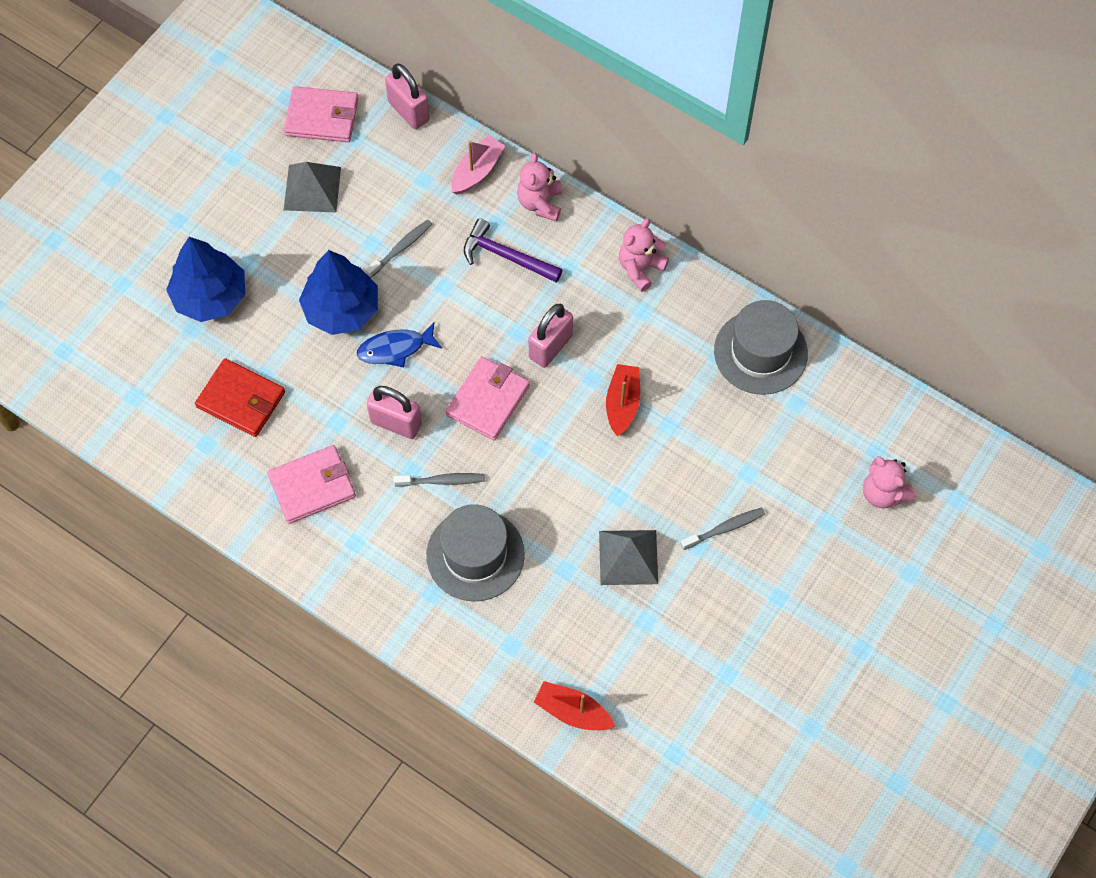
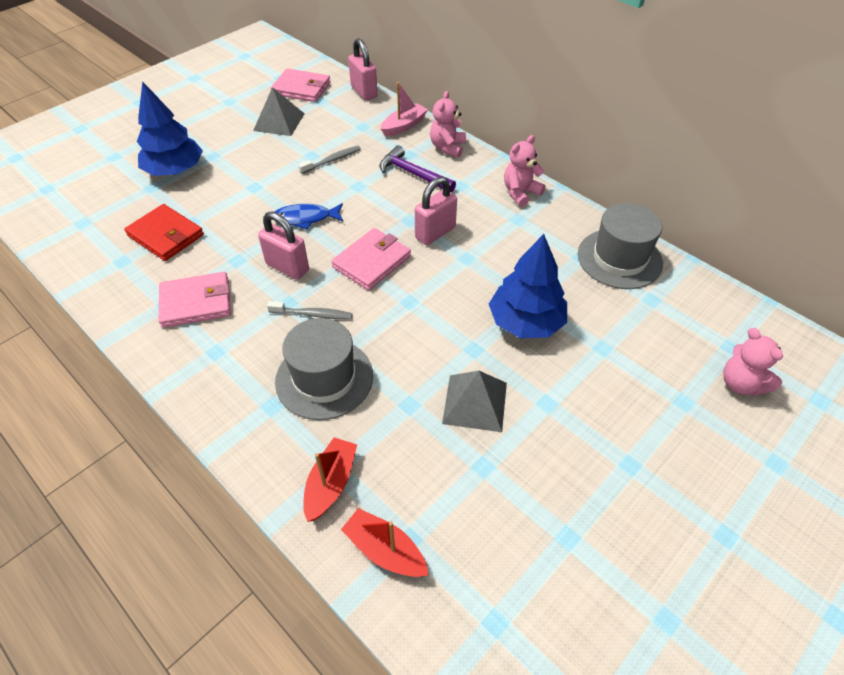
camera: 10 degrees right, 15 degrees down
blue tree [299,250,378,335] -> blue tree moved to [489,234,567,338]
red boat [606,364,640,436] -> red boat moved to [303,437,357,522]
grey toothbrush [681,507,765,550] -> none

